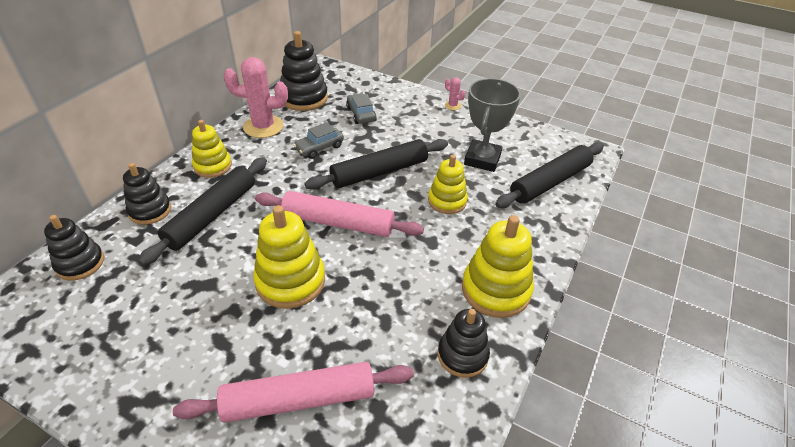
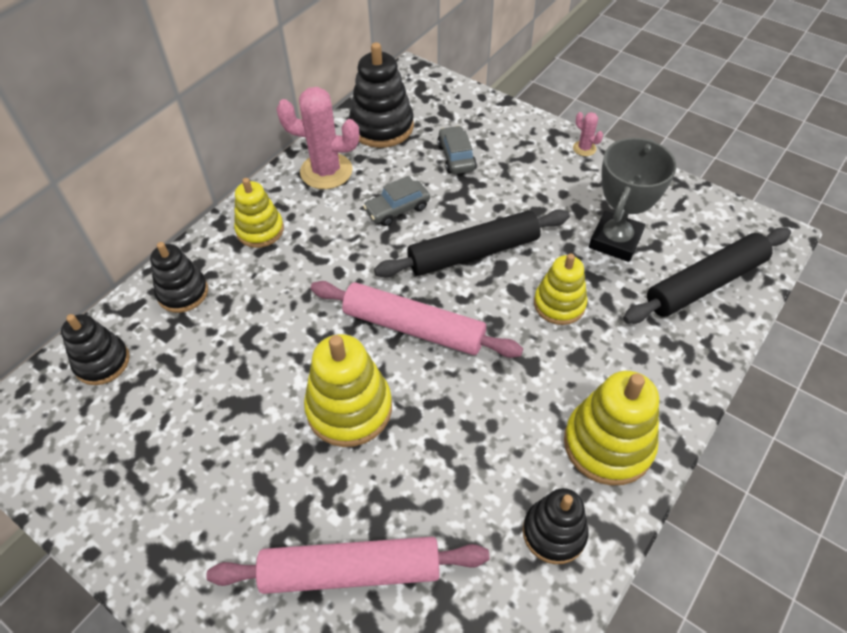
camera: 10 degrees right, 10 degrees up
black rolling pin [138,157,267,266] -> none

